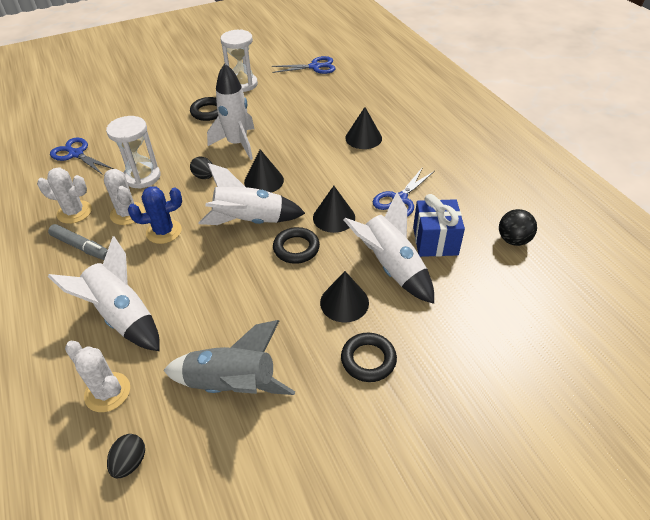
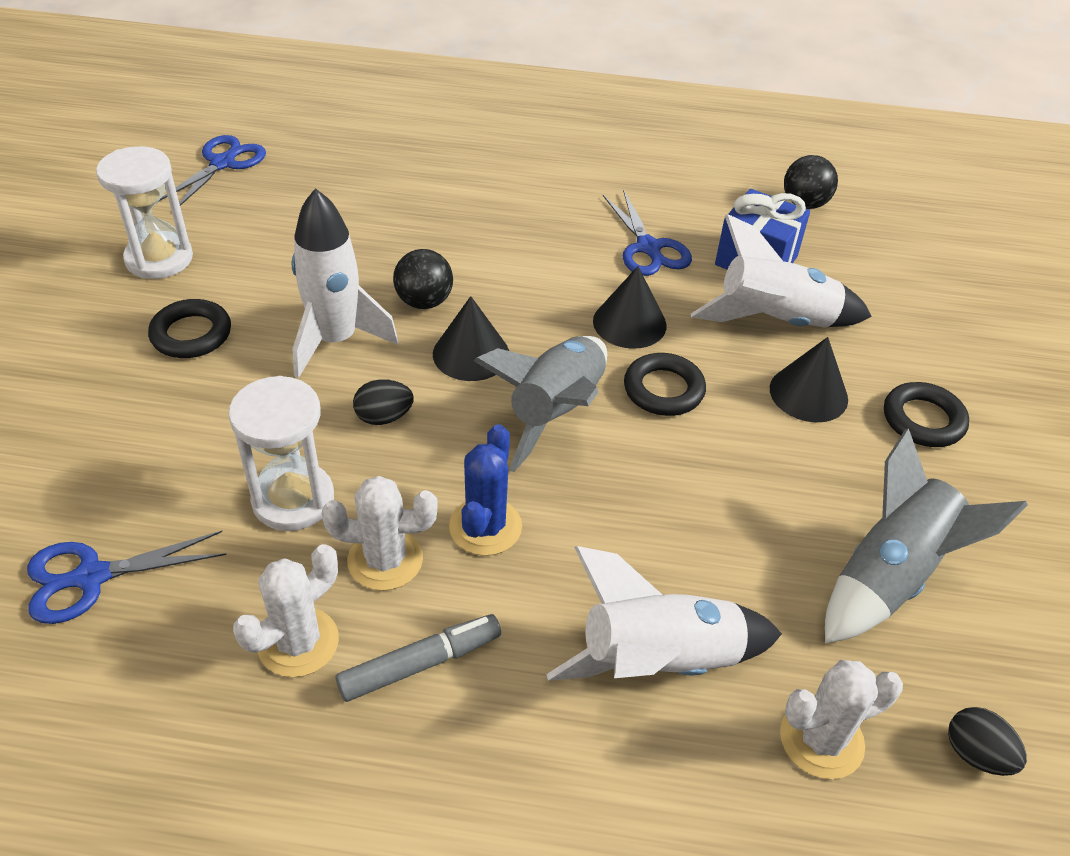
camera: 60 degrees left, 0 degrees up
white rocket [198,163,305,225] -> grey rocket [474,336,607,472]
black cone [345,107,382,149] -> none
none -> black ball [393,249,453,309]

